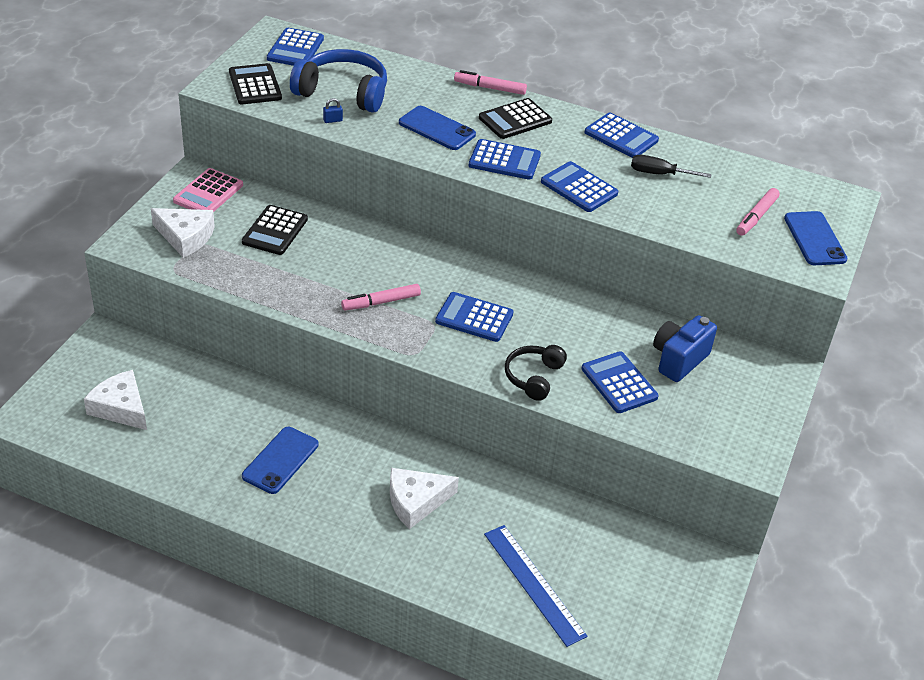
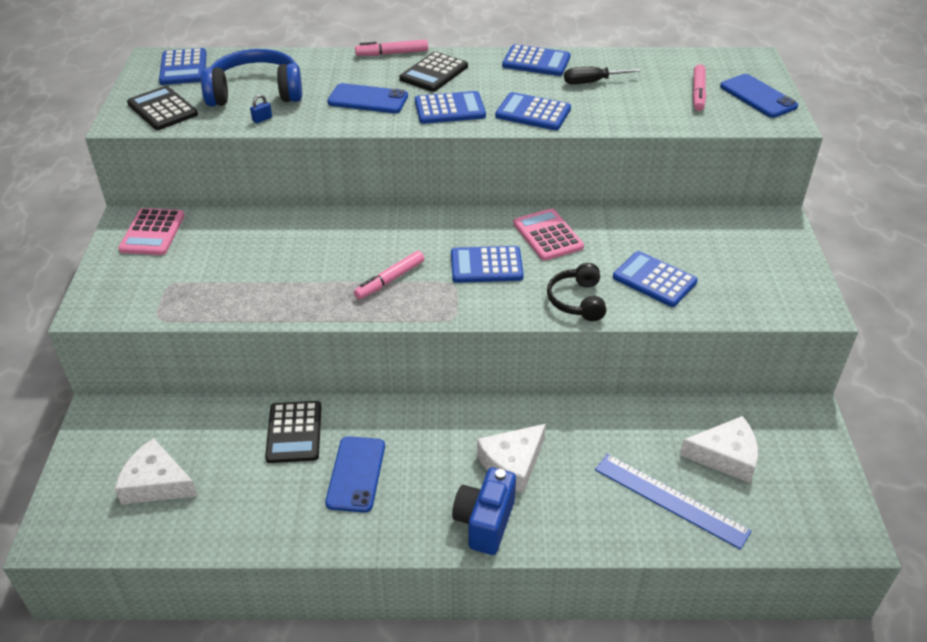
camera: 20 degrees left, 0 degrees up
white cheese [151,208,215,258] -> white cheese moved to [680,416,758,483]
black calculator [242,205,308,255] -> black calculator moved to [265,401,322,463]
blue camera [653,315,717,382] -> blue camera moved to [452,468,516,555]
none -> pink calculator [513,209,584,261]

